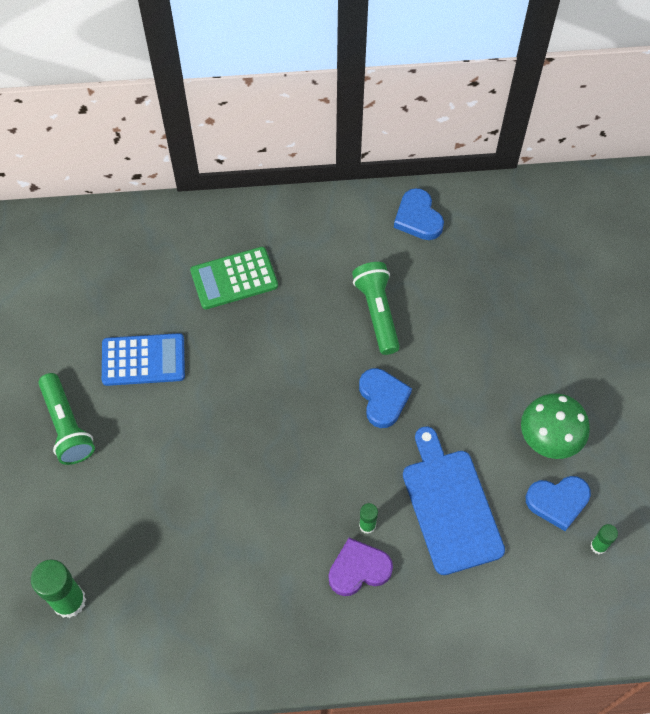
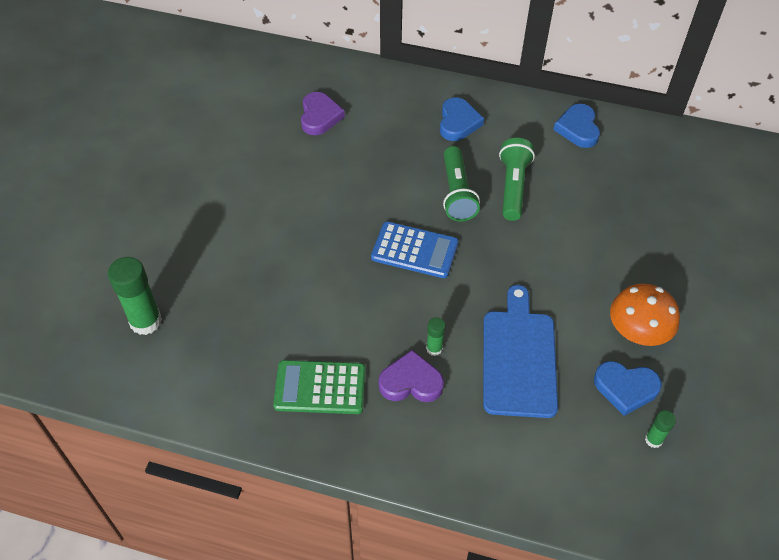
camera: 20 degrees right, 10 degrees down
green flashlight [38,373,95,465] -> green flashlight moved to [443,146,480,221]
blue calculator [102,333,185,386] -> blue calculator moved to [371,221,459,278]
green calculator [190,247,278,309] -> green calculator moved to [273,360,365,414]
blue heart [359,368,412,428] -> blue heart moved to [440,97,484,141]
green mushroom [521,393,590,459] -> orange mushroom [610,284,680,346]
none -> purple heart [301,92,345,135]

